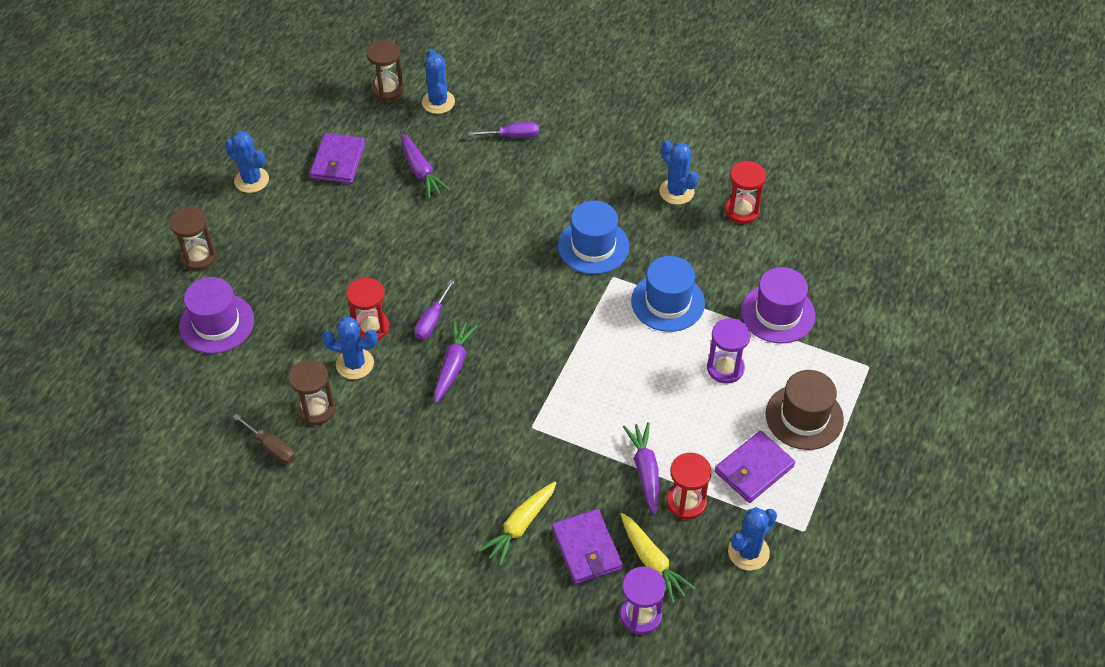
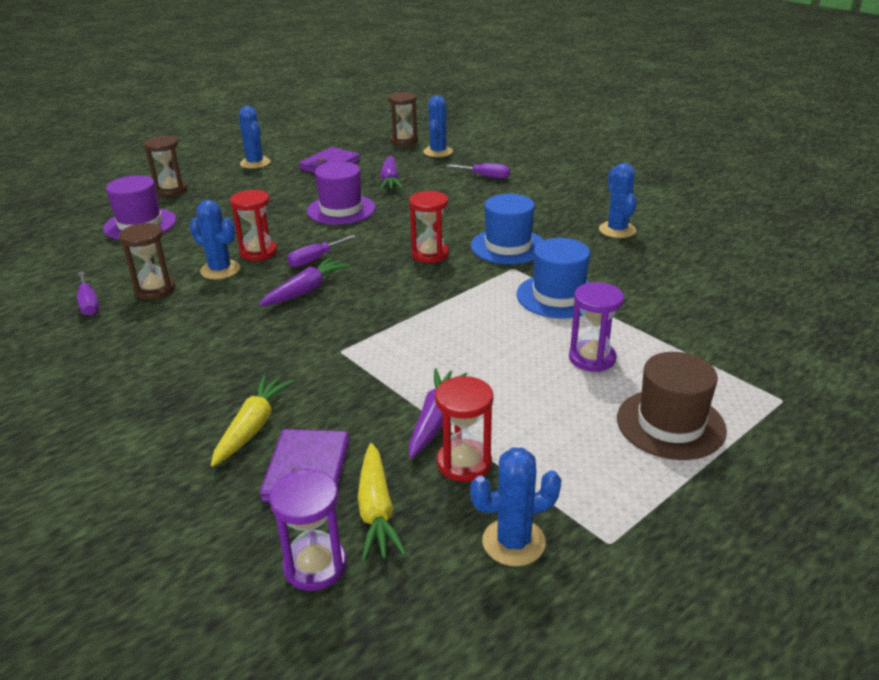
camera: 25 degrees right, 20 degrees down
brown screwdriver [233,414,295,464] -> purple screwdriver [77,271,99,316]
yellow carrot [479,482,556,566] -> yellow carrot turned 135 degrees clockwise [211,375,294,467]
purple wallet [715,431,795,503] -> none
red hourglass [725,161,766,224] -> red hourglass moved to [409,191,449,263]
purple hat [741,267,815,344] -> purple hat moved to [307,162,376,225]

